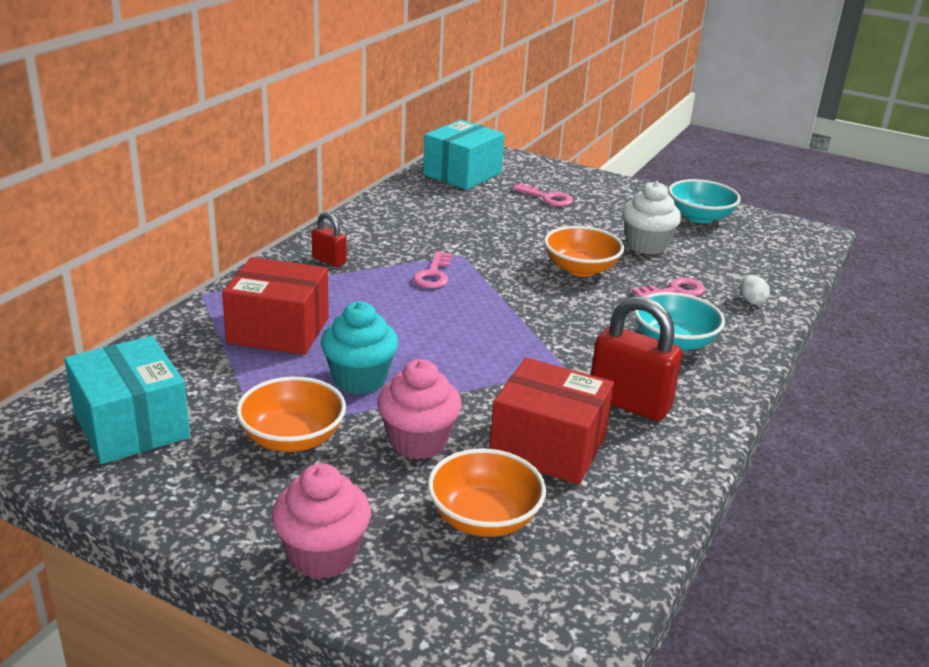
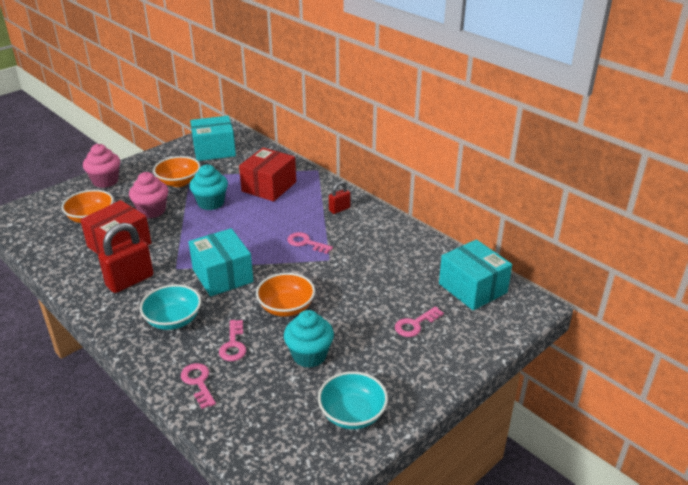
camera: 110 degrees right, 5 degrees up
white cupcake [622,181,682,255] -> turquoise cupcake [284,310,334,368]
white egg [740,275,770,304] -> pink key [181,363,216,409]
none -> turquoise box [189,228,254,296]

